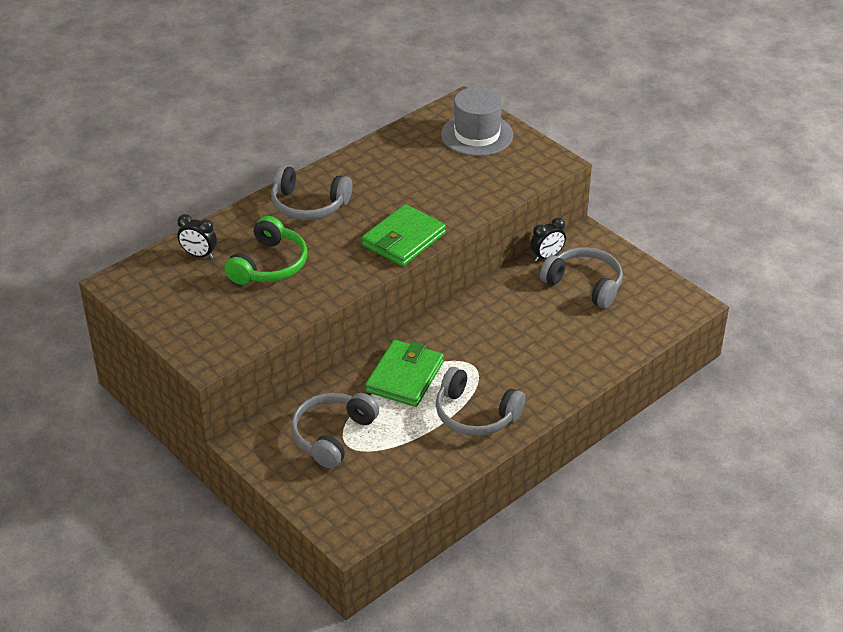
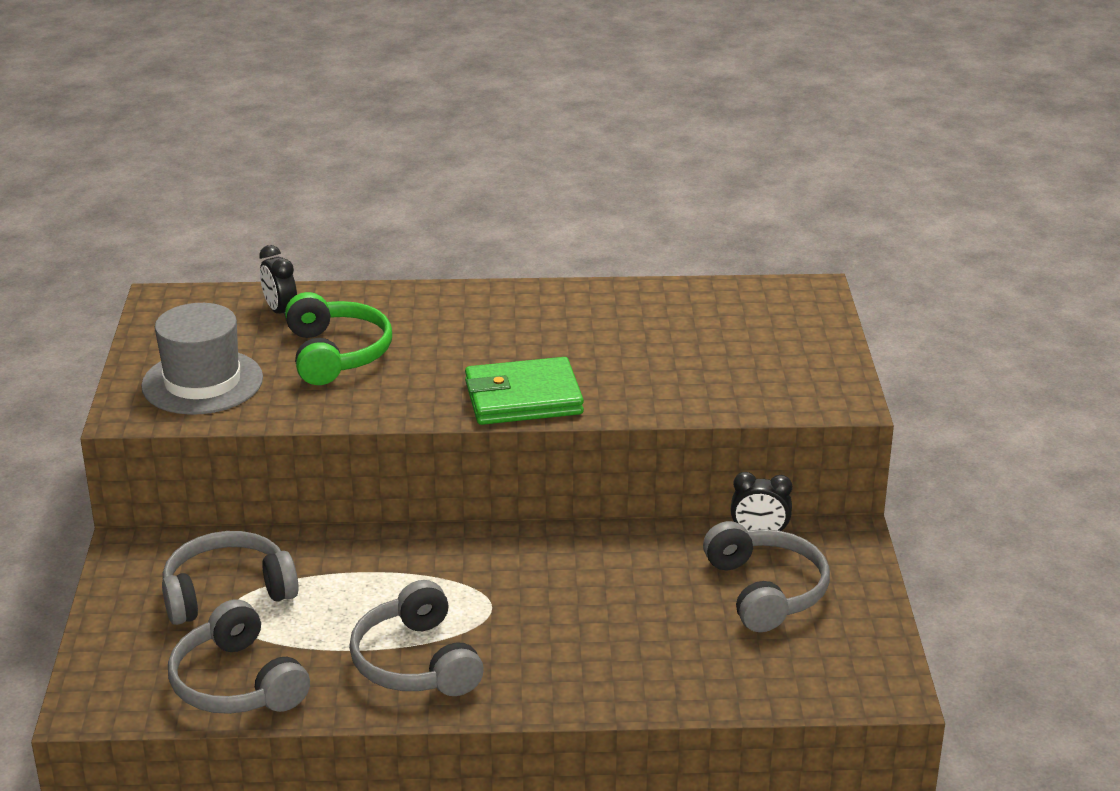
camera: 40 degrees right, 10 degrees down
green headphones [224,216,307,285] -> green headphones turned 75 degrees counterclockwise [285,292,392,385]
grey headphones [271,165,352,220] -> grey headphones moved to [168,599,310,714]
green wallet [365,340,444,407] -> none
grey hat [441,87,513,156] -> grey hat moved to [141,303,263,415]

